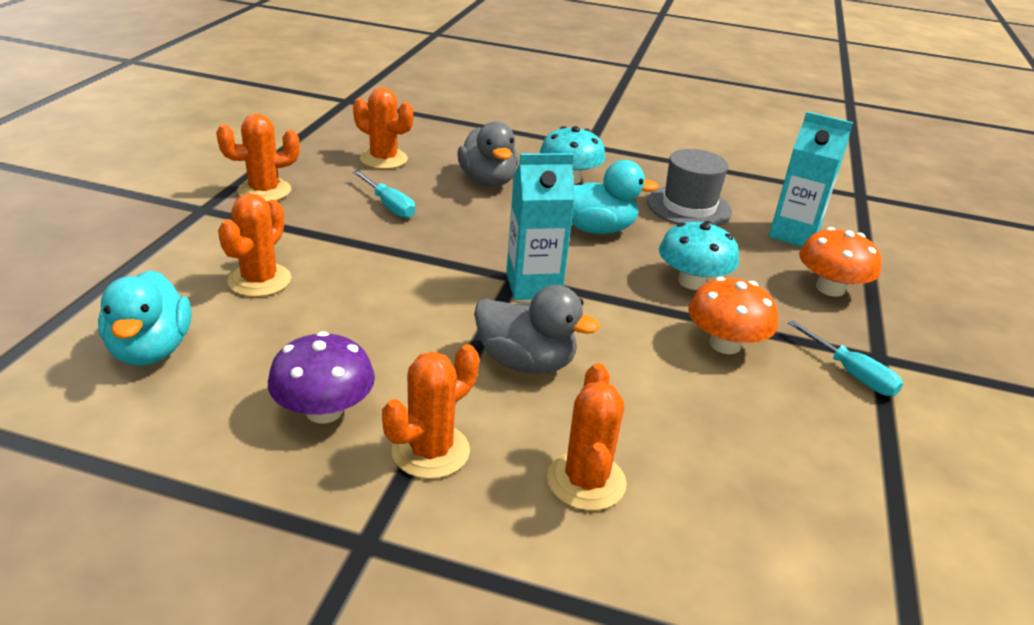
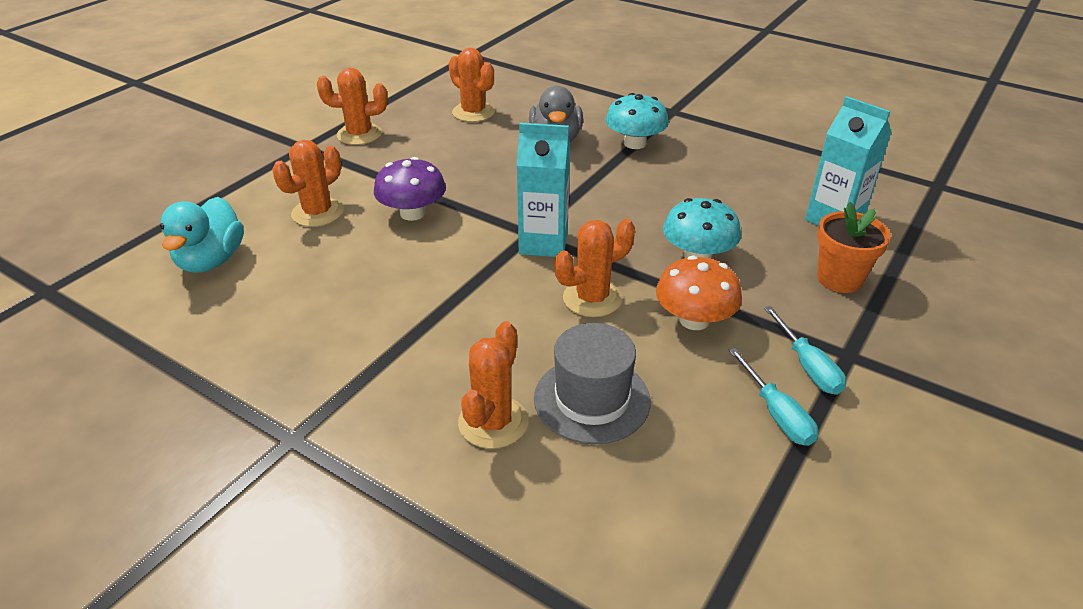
camera: 20 degrees right, 5 degrees up
purple mushroom [268,331,375,423] -> purple mushroom moved to [374,157,446,221]
turquoise screwdriver [353,171,415,218] -> turquoise screwdriver moved to [728,348,818,446]
orange cactus [382,344,479,479] -> orange cactus moved to [555,219,635,317]
grey duck [474,285,600,374] -> none
turquoise duck [572,160,659,234] -> none
grey hat [647,149,732,226] -> grey hat moved to [534,323,651,444]
orange mushroom [799,227,882,297] -> orange flower pot [817,202,891,293]

